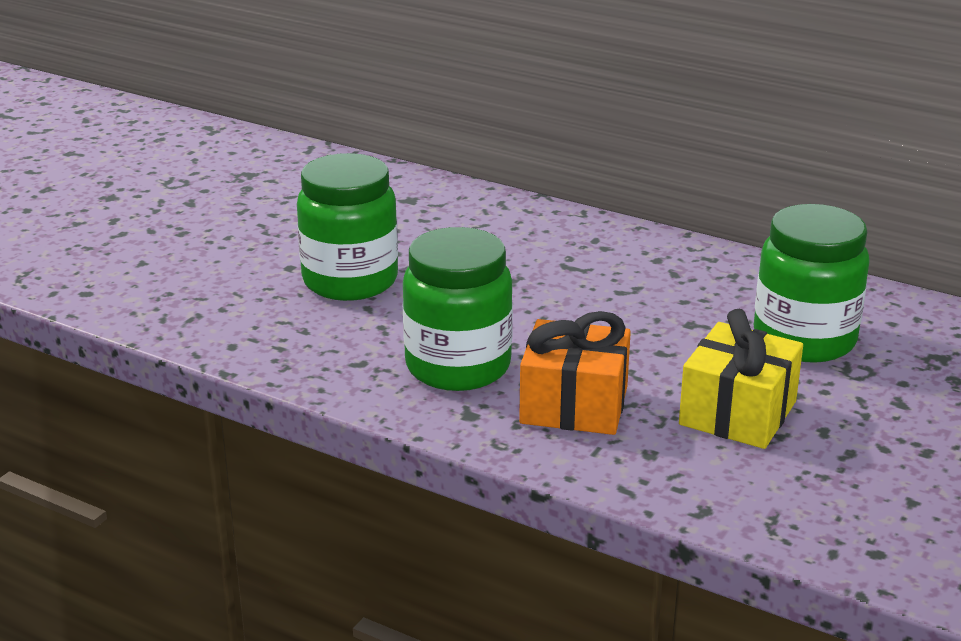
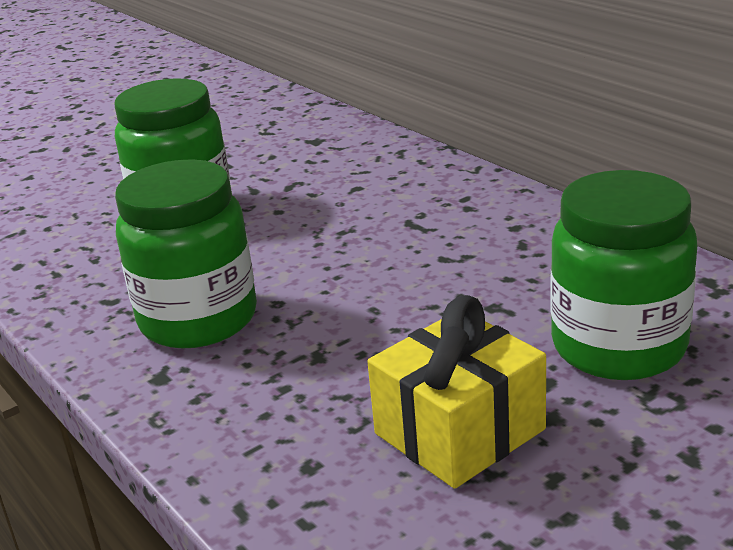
camera: 25 degrees right, 0 degrees up
orange gift [519,311,631,435] -> none

